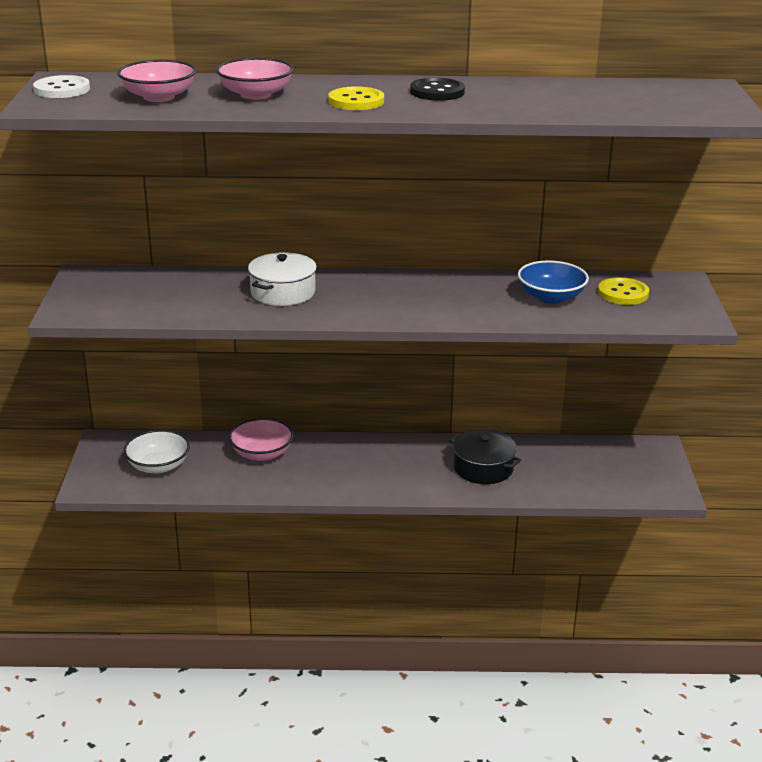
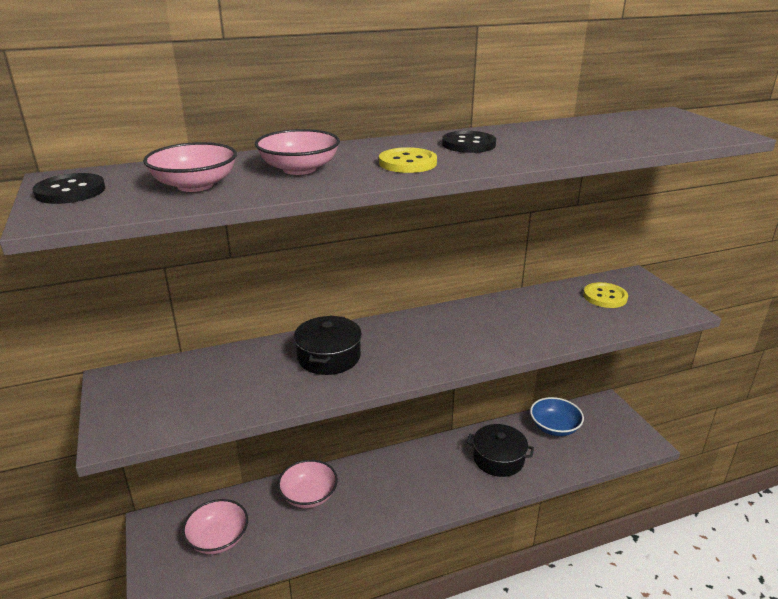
camera: 20 degrees left, 0 degrees up
white button [33,75,90,98] -> black button [33,173,105,204]
white bowl [124,430,190,474] -> pink bowl [182,499,248,554]
white pot [248,252,317,306] -> black pot [294,316,362,375]
blue bowl [518,260,589,304] -> blue bowl moved to [530,397,584,436]

